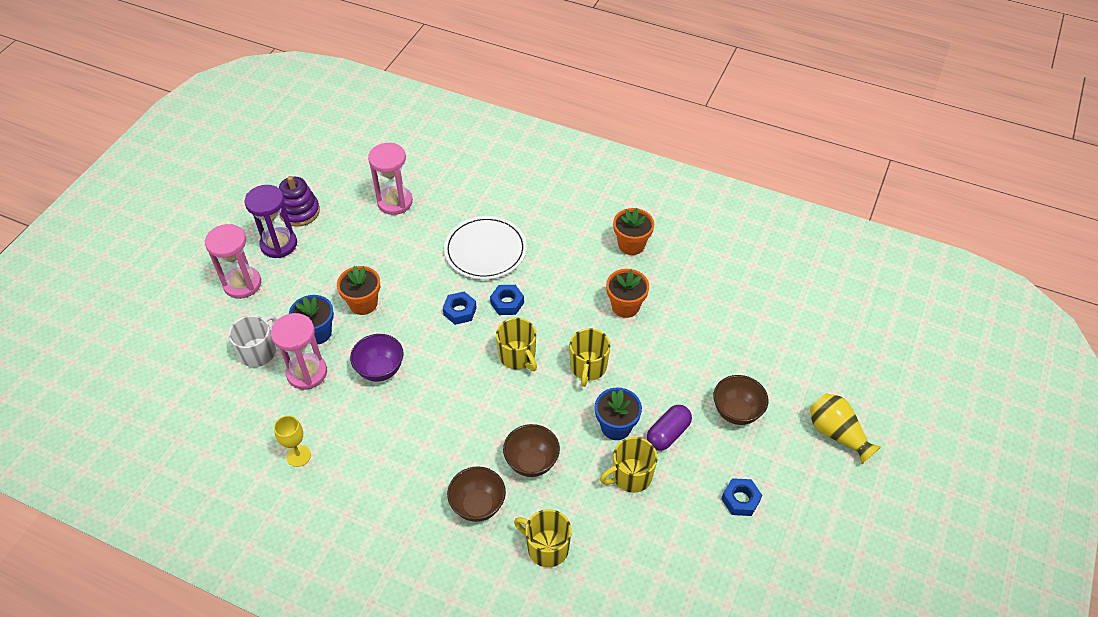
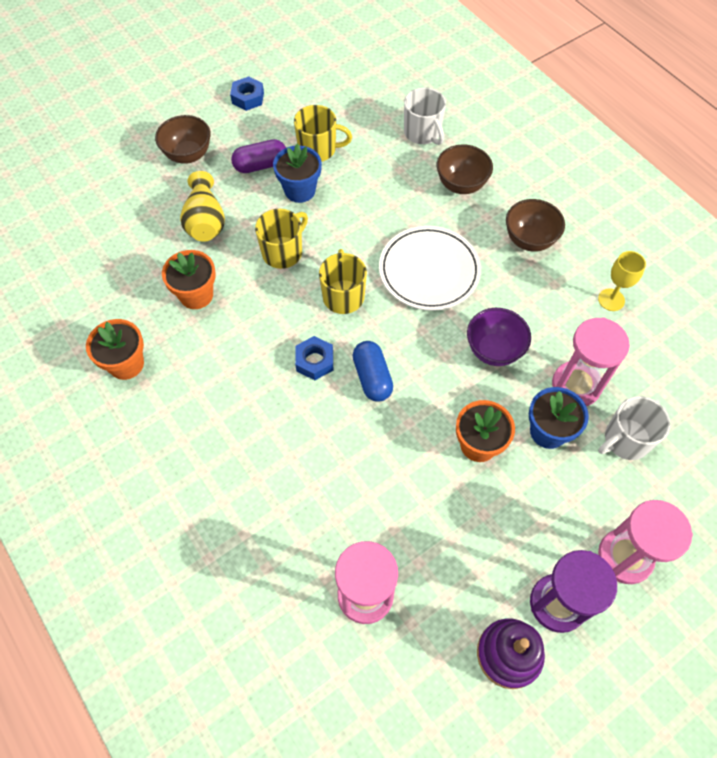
camera: 150 degrees left, 10 degrees up
blue nut [443,292,477,325] -> blue capsule [352,341,393,402]
white plate [444,216,527,280] -> white plate moved to [379,226,481,311]
brown bowl [503,424,560,477] -> brown bowl moved to [506,199,565,252]
yellow mug [514,509,572,567] -> white mug [404,88,446,145]
yellow vase [810,393,881,464] -> yellow vase moved to [180,171,225,242]

